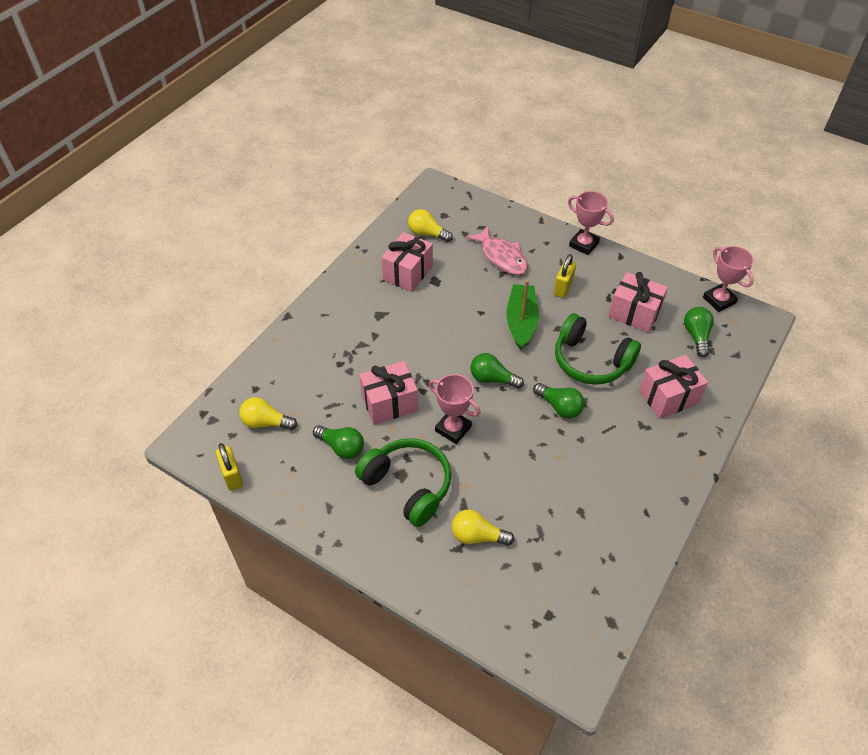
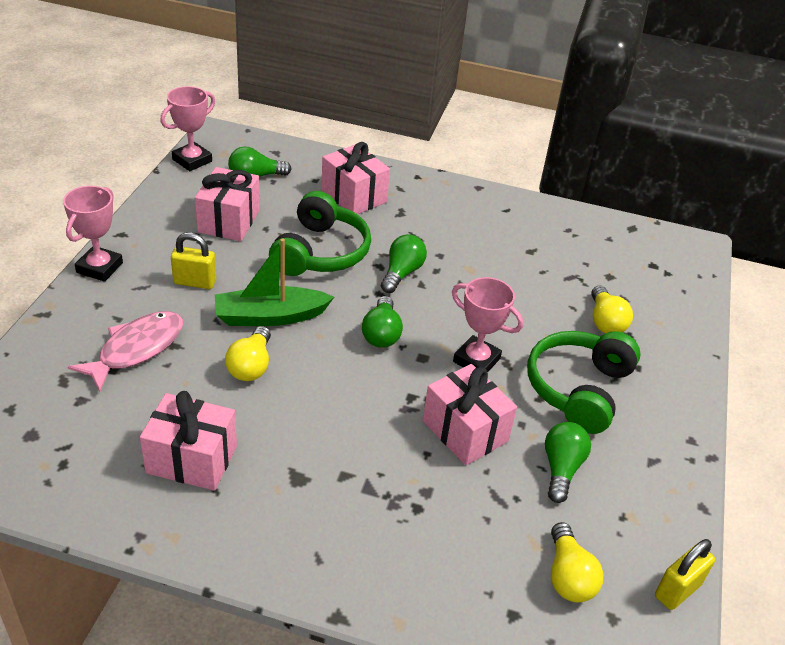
camera: 110 degrees left, 10 degrees down
yellow light bulb [408,209,453,242] -> yellow light bulb moved to [225,326,271,381]
pink trophy [429,374,481,444] -> pink trophy turned 75 degrees counterclockwise [452,277,523,372]

